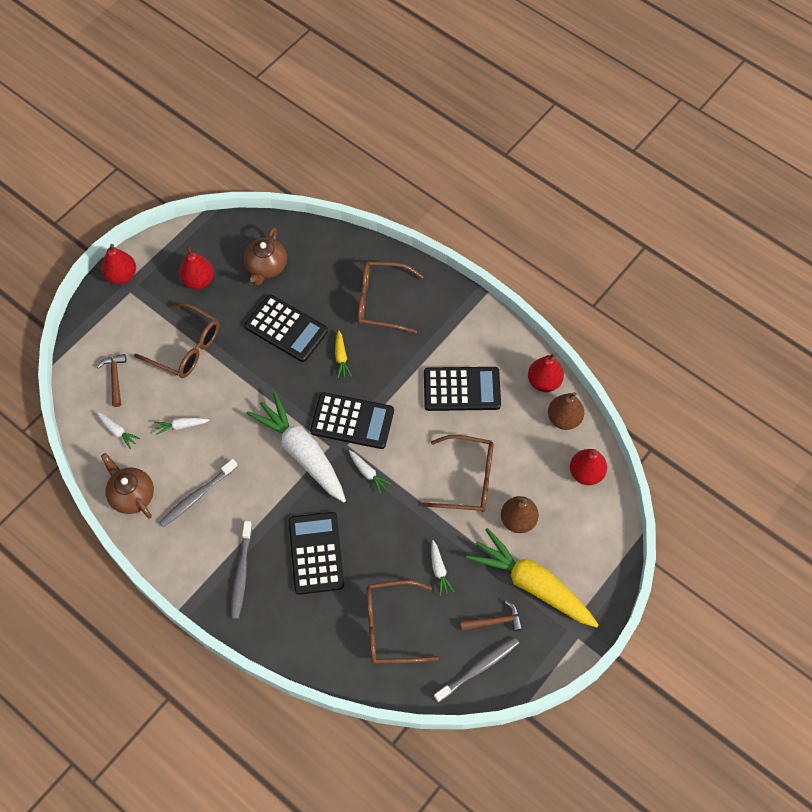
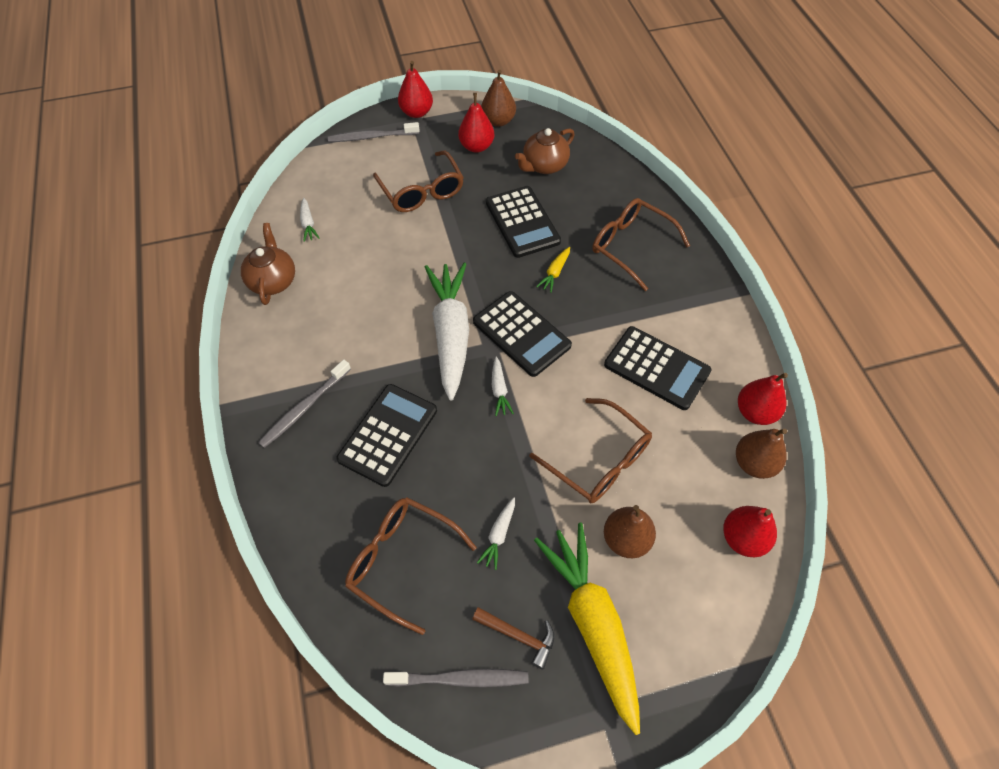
camera: 35 degrees right, 5 degrees down
brown hammer [97,354,126,407] -> none
white carrot [154,417,210,435] -> none
grey toothbrush [159,459,238,527] -> grey toothbrush moved to [328,122,420,142]
none -> brown pear [481,70,516,127]

